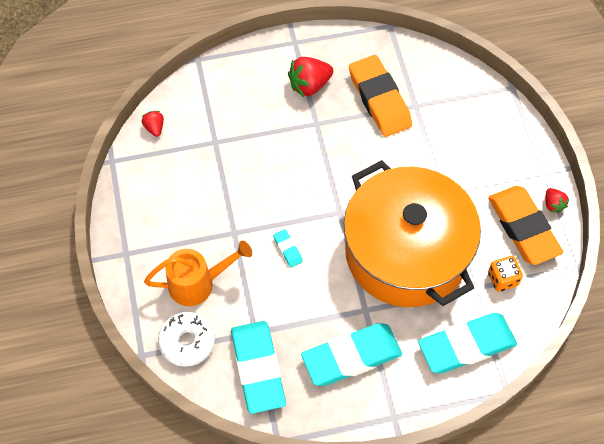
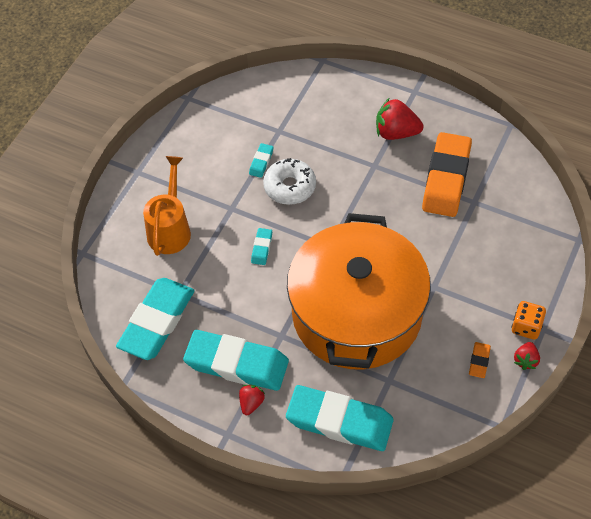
camera: 40 degrees right, 5 degrees down
red strawberry [142,111,164,137] -> red strawberry moved to [239,385,265,415]
orange watering can [144,241,252,306] -> orange watering can turned 105 degrees counterclockwise [143,156,191,256]
white donut [158,312,215,367] -> white donut moved to [263,158,316,205]
orange eraser [488,186,563,265] -> orange eraser [469,342,491,378], size x0.42
orange dice [488,256,523,292] -> orange dice moved to [511,301,546,340]
none -> turquoise eraser [249,143,273,178]

